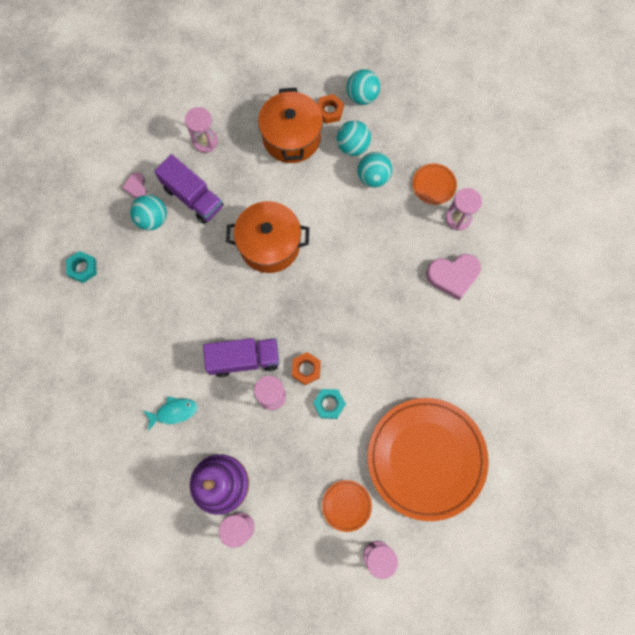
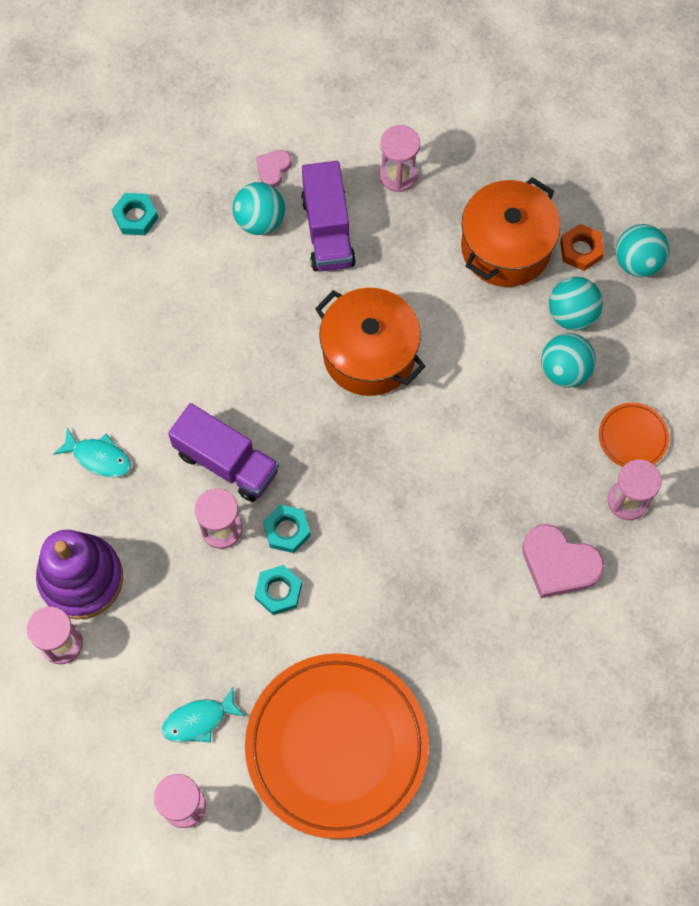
camera: 40 degrees right, 5 degrees down
orange nut [292,352,321,385] -> turquoise nut [263,505,311,553]
orange plate [322,480,372,532] -> turquoise fish [162,687,245,743]

